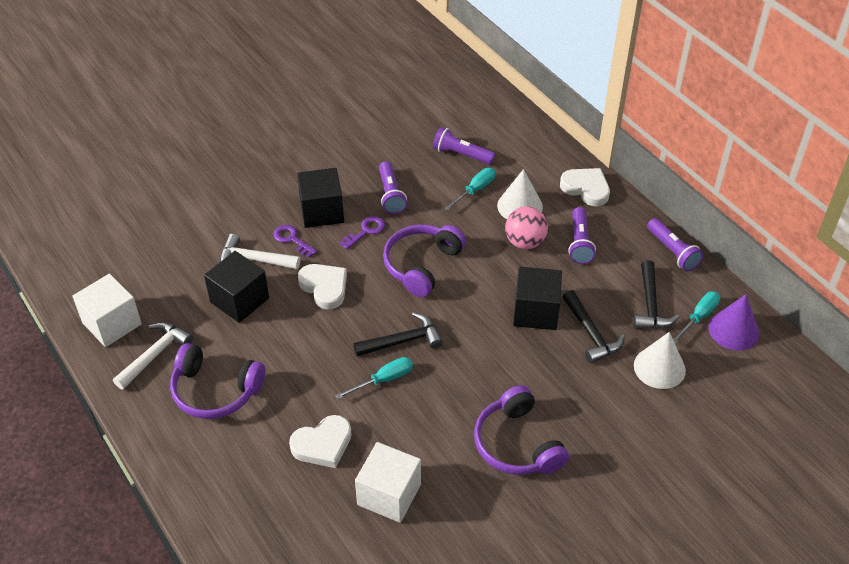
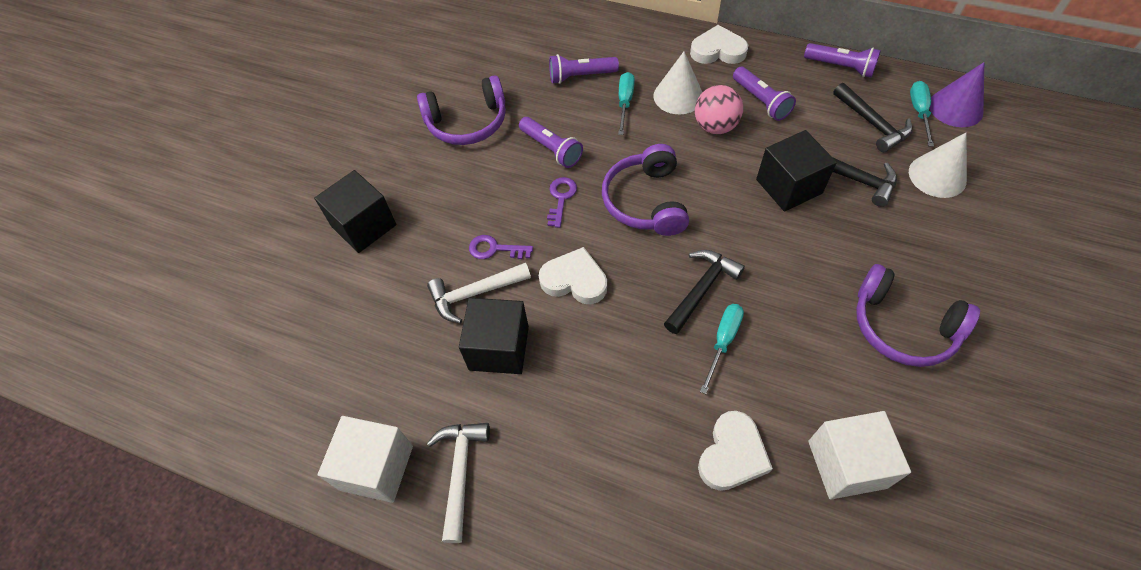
camera: 30 degrees left, 10 degrees up
purple headphones [170,343,265,419] -> purple headphones moved to [417,75,506,145]
black cube [297,168,344,228] -> black cube moved to [314,170,396,253]

